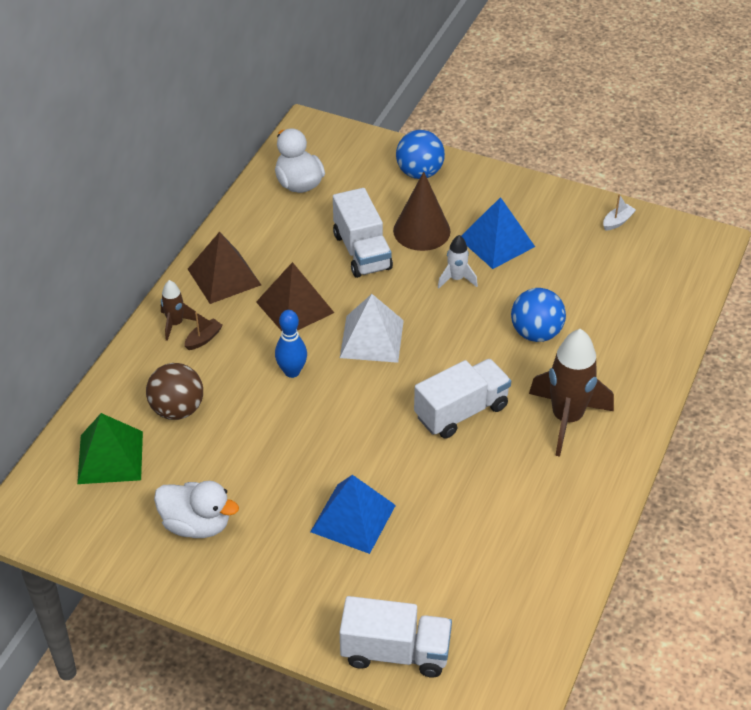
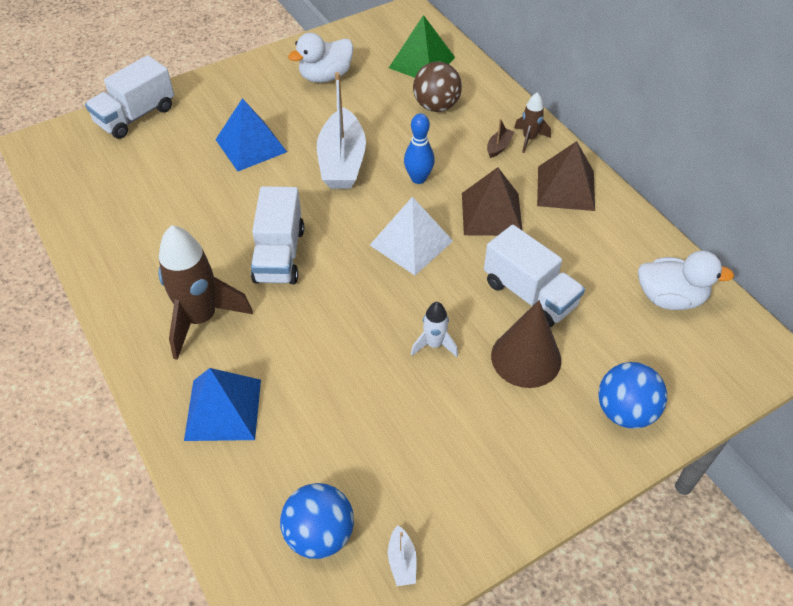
camera: 125 degrees right, 5 degrees up
brown boat [184,312,223,350] -> brown boat turned 135 degrees counterclockwise [487,119,514,158]
white truck [333,188,393,278] -> white truck turned 150 degrees counterclockwise [484,225,585,327]
blue pyramid [461,197,535,269] -> blue pyramid moved to [184,368,261,441]
blue ball [511,288,566,342] -> blue ball moved to [280,483,354,559]
none -> white boat [317,72,366,189]

